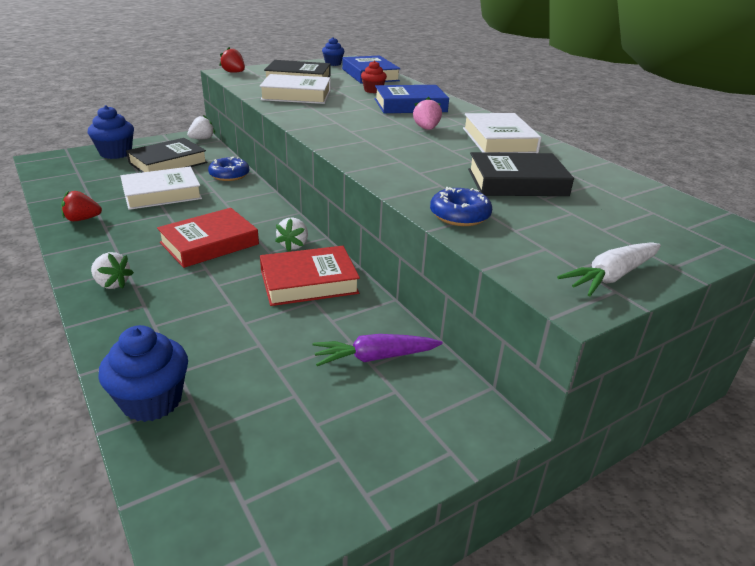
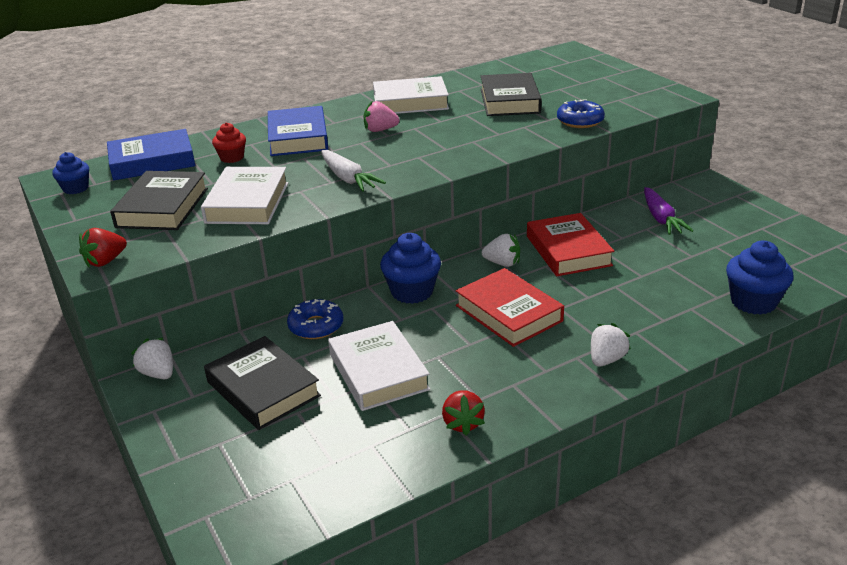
camera: 85 degrees left, 0 degrees up
blue cupcake [88,105,134,159] -> blue cupcake moved to [380,233,441,304]
white carrot [557,242,661,296] -> white carrot moved to [321,150,386,192]

